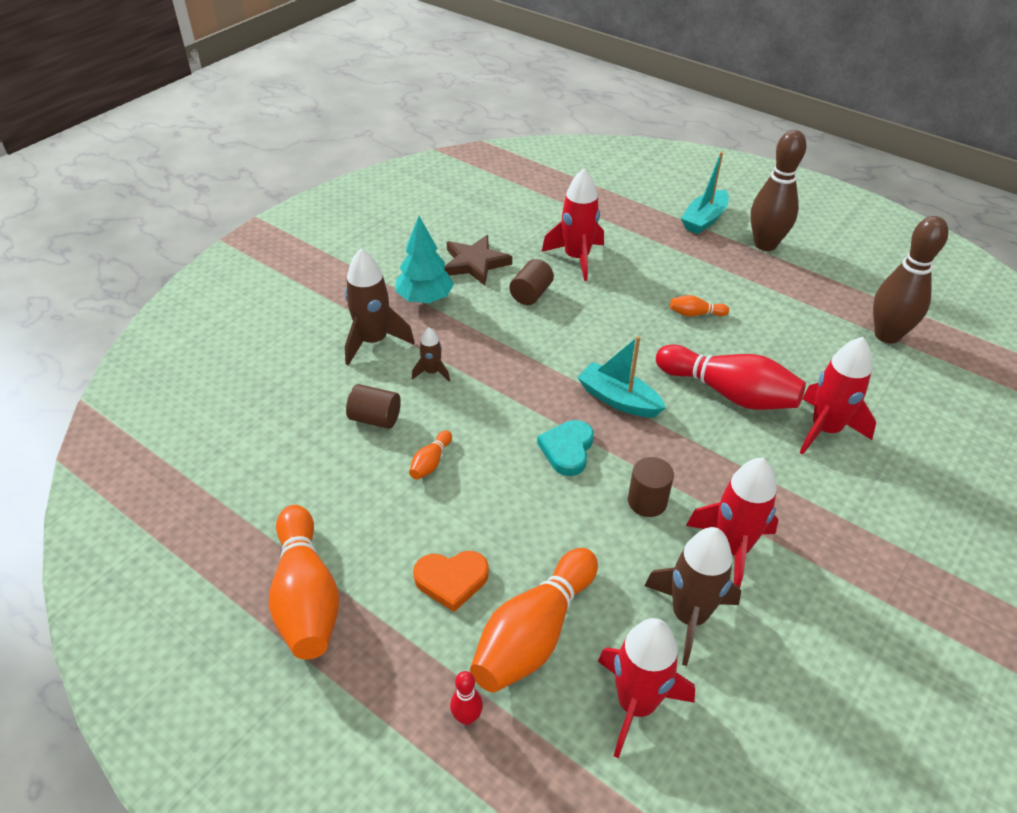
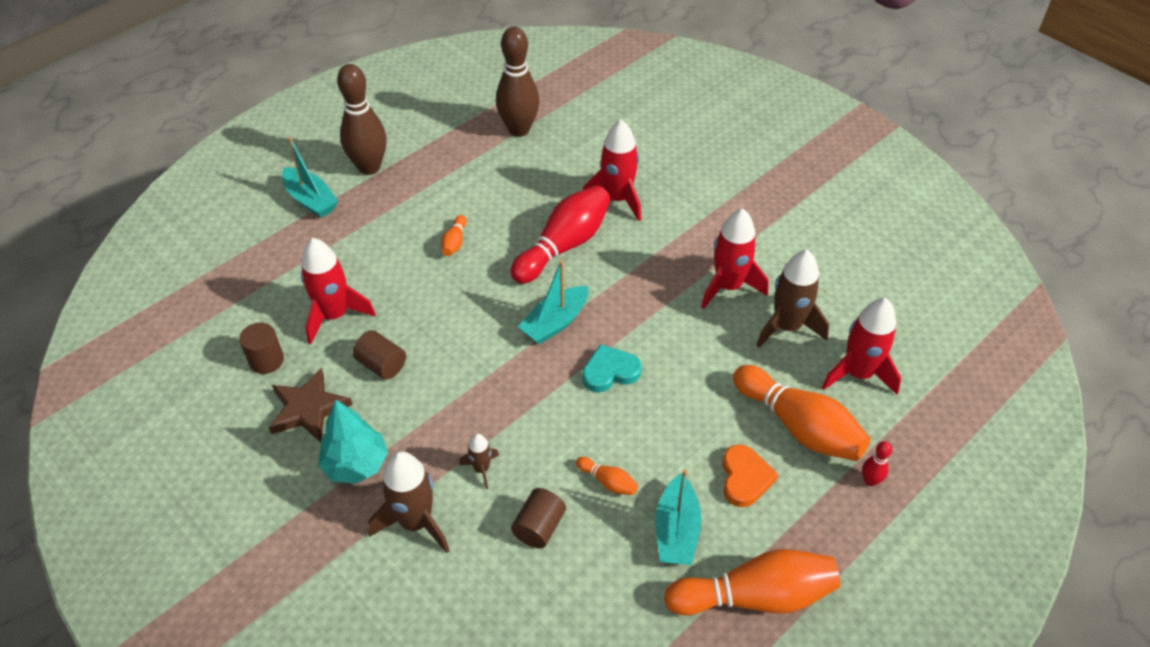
camera: 80 degrees left, 5 degrees up
turquoise heart [537,420,594,476] -> turquoise heart turned 135 degrees clockwise [582,344,642,392]
brown cylinder [628,457,674,517] -> brown cylinder moved to [239,323,284,374]
none -> turquoise boat [655,469,701,565]

